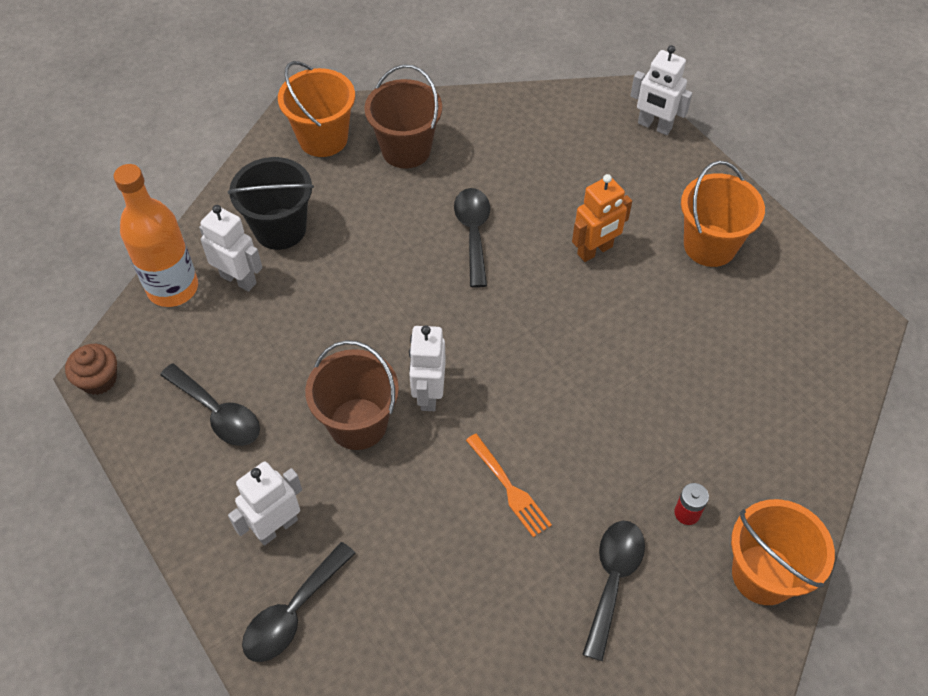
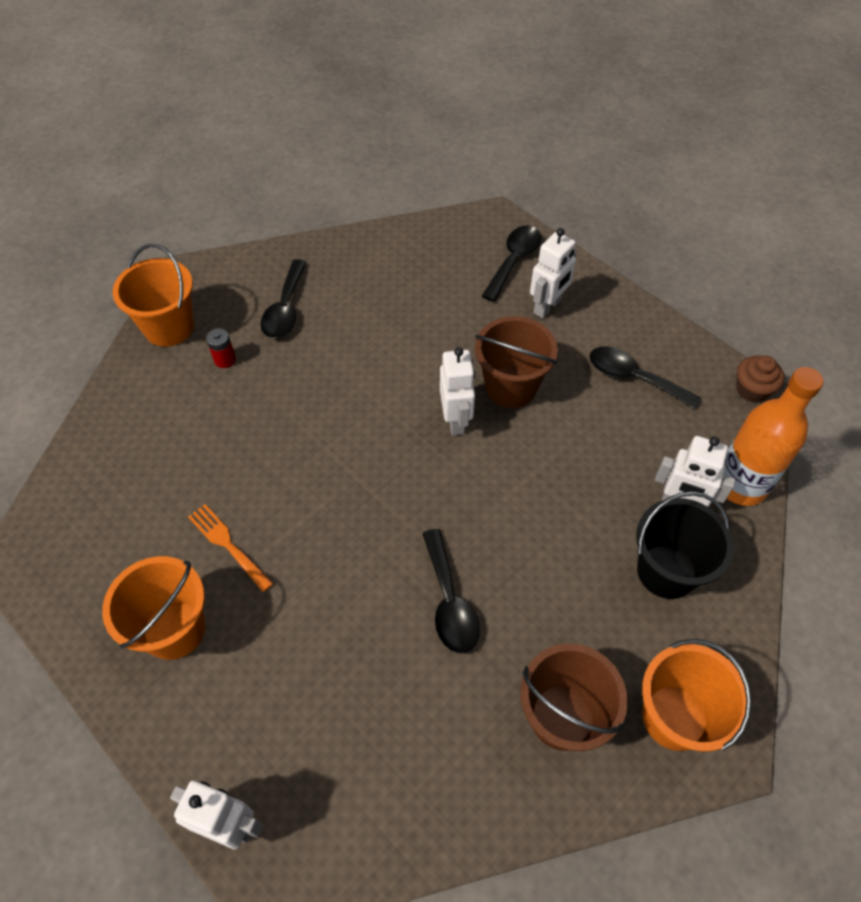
camera: 170 degrees right, 0 degrees up
orange fork [466,434,552,538] -> orange fork moved to [188,504,274,592]
orange robot [572,174,632,262] -> none

